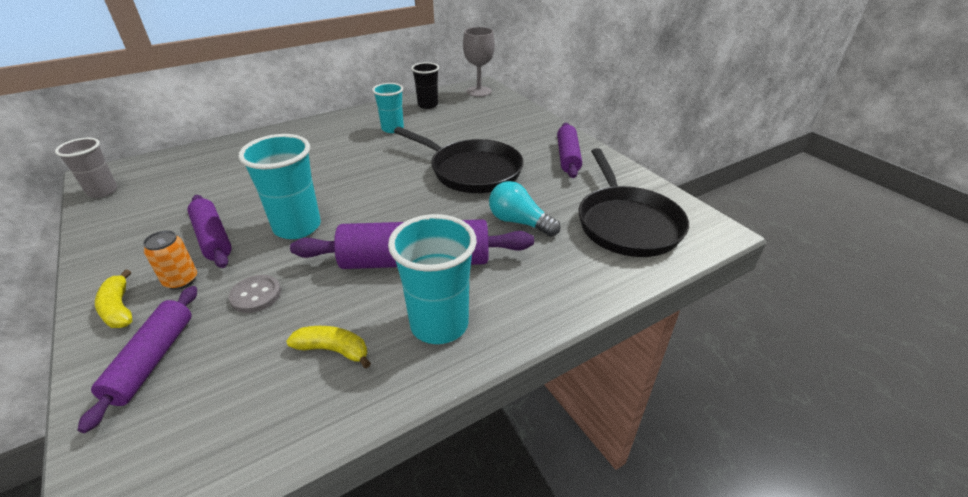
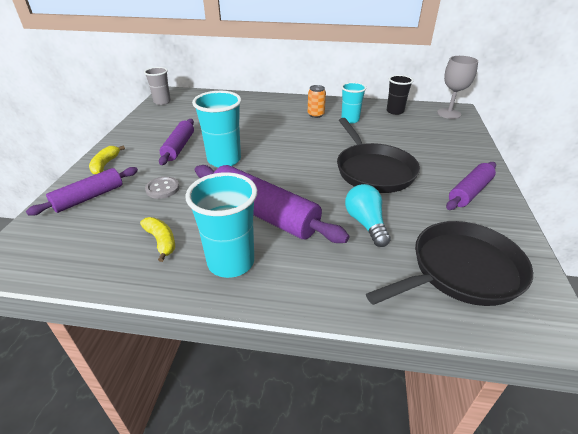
camera: 40 degrees right, 0 degrees up
orange can [143,230,197,290] -> orange can moved to [308,85,326,118]
black pan [579,148,689,257] -> black pan turned 150 degrees counterclockwise [366,221,533,306]

